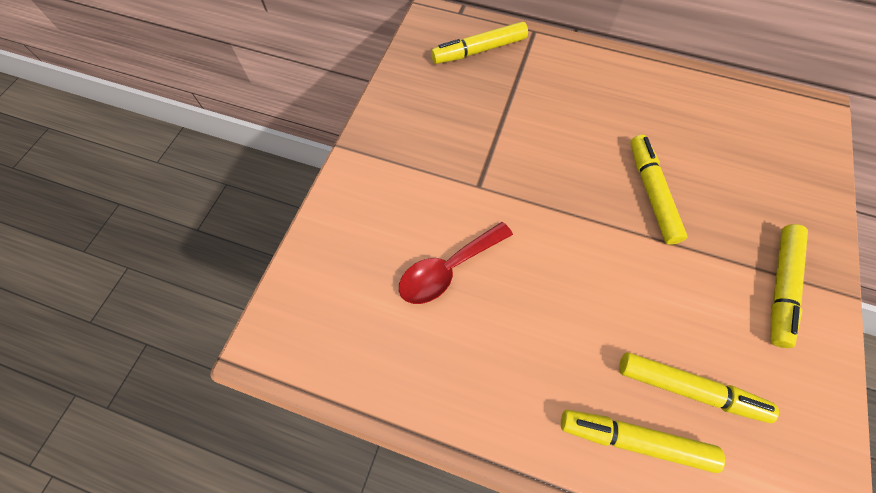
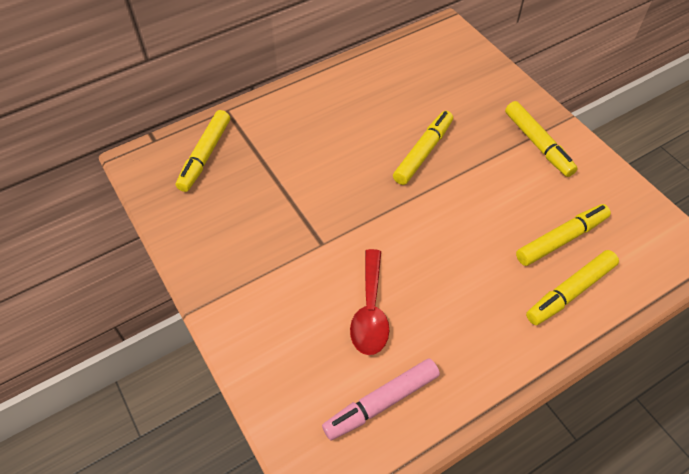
camera: 50 degrees left, 10 degrees down
yellow marker [630,135,688,245] -> yellow marker turned 90 degrees clockwise [393,111,453,185]
none -> pink marker [322,358,440,441]

